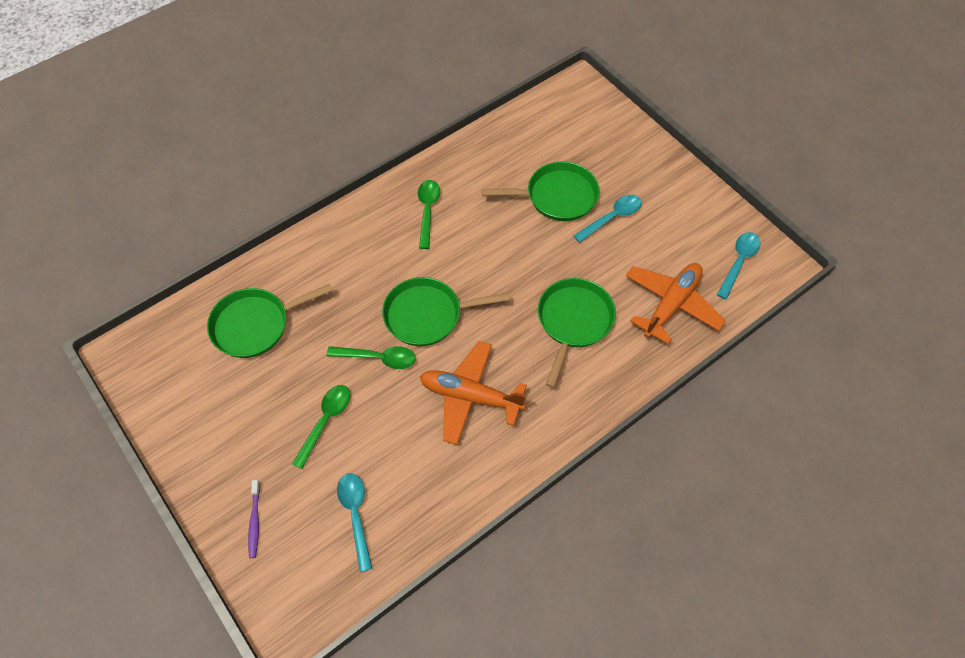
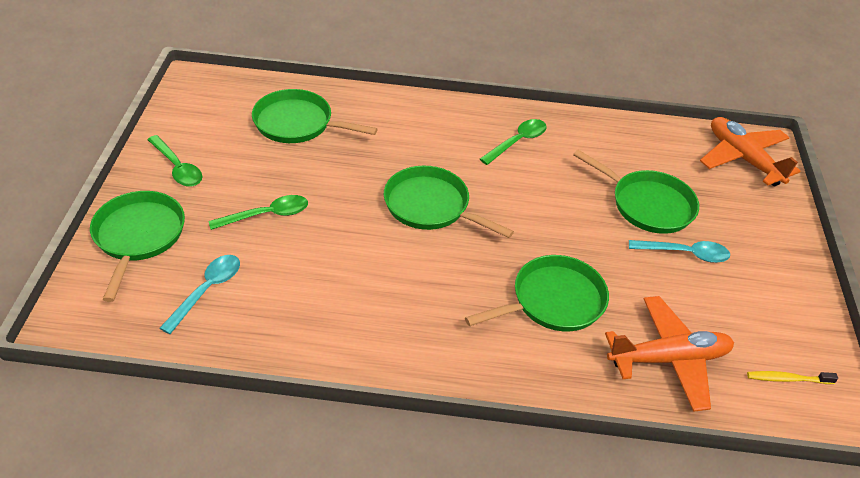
camera: 40 degrees right, 15 degrees down
purple toothbrush [248,480,260,558] -> green pan [90,191,185,302]
green spoon [327,346,416,369] -> green spoon moved to [147,135,203,187]
orange plane [420,341,527,445] -> orange plane moved to [700,117,801,186]
turquoise spoon [717,232,760,299] -> yellow toothbrush [747,371,838,384]

